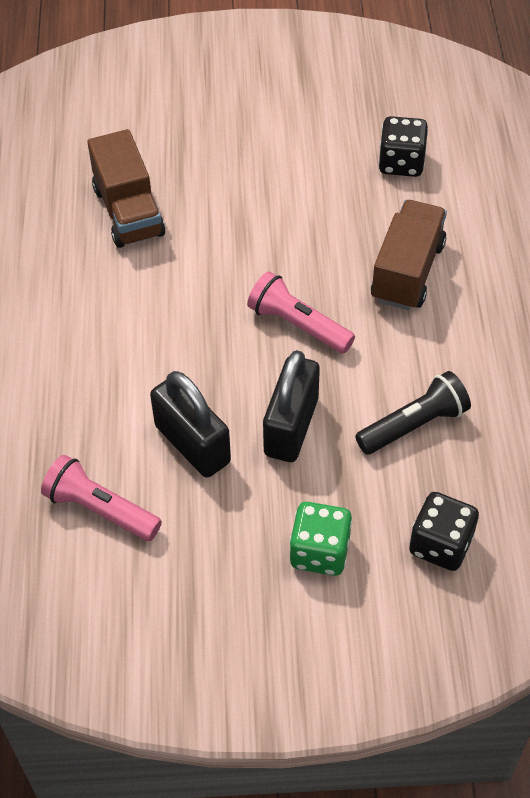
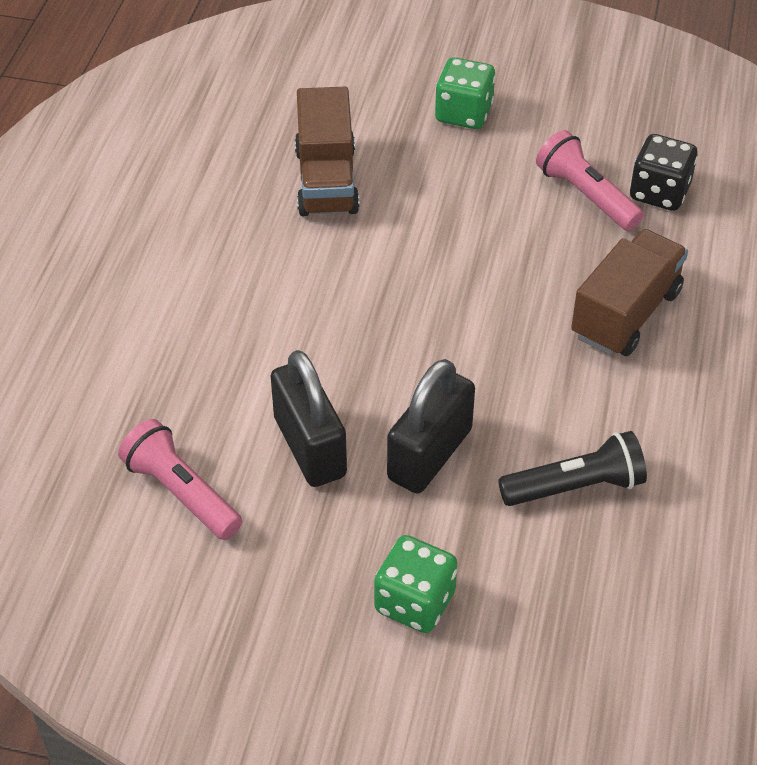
camera: 15 degrees right, 5 degrees down
pink flashlight [247,271,355,354] -> pink flashlight moved to [536,130,644,231]
black dice [409,492,479,571] -> none
none -> green dice [435,57,496,129]

